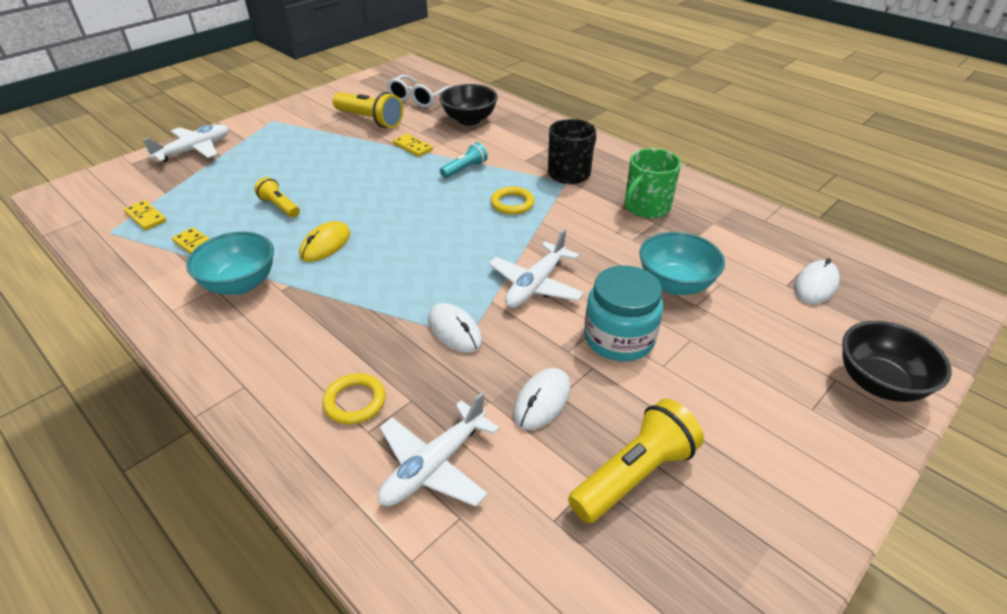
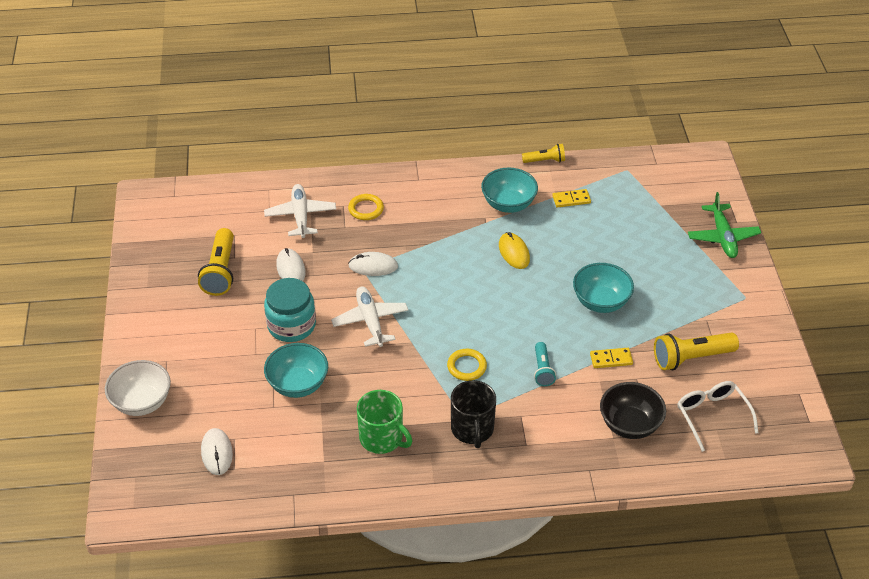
camera: 130 degrees right, 5 degrees up
yellow domino [124,200,167,230] -> none
white plane [143,125,229,162] -> green plane [688,192,761,258]
yellow flashlight [254,177,300,218] -> yellow flashlight moved to [522,144,565,163]
green mug [625,148,681,218] -> green mug turned 135 degrees clockwise [357,390,412,454]
black bowl [842,321,952,402] -> white bowl [105,360,171,416]
none -> turquoise bowl [573,263,634,313]

